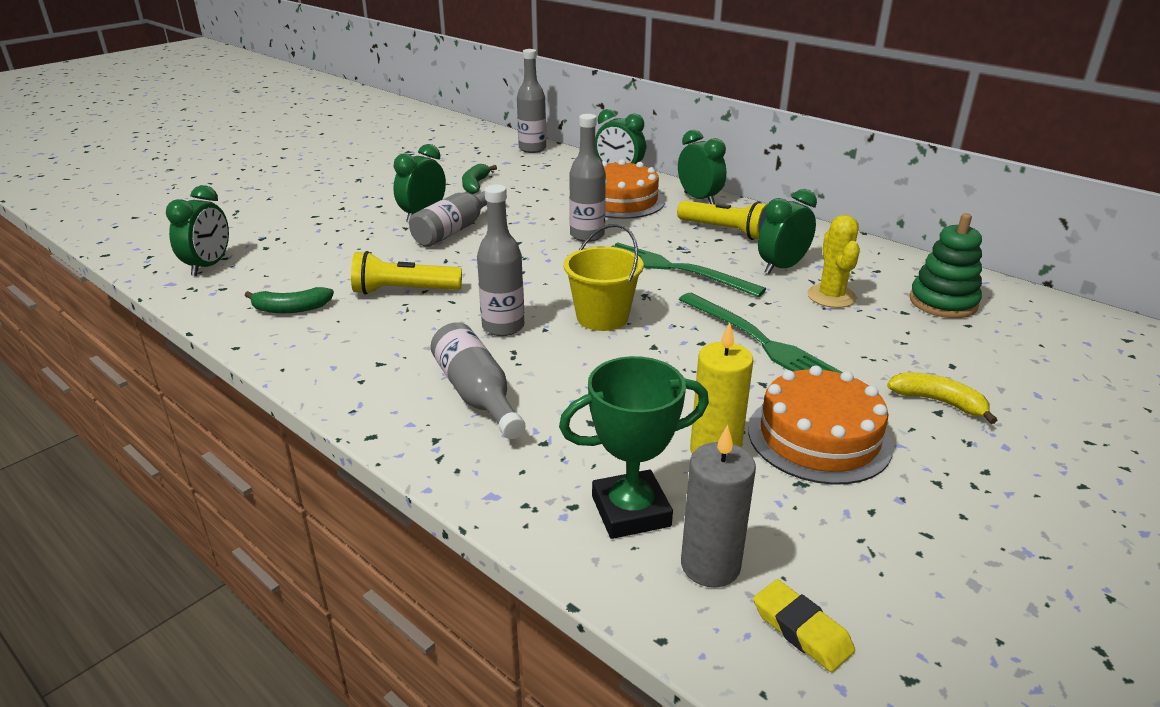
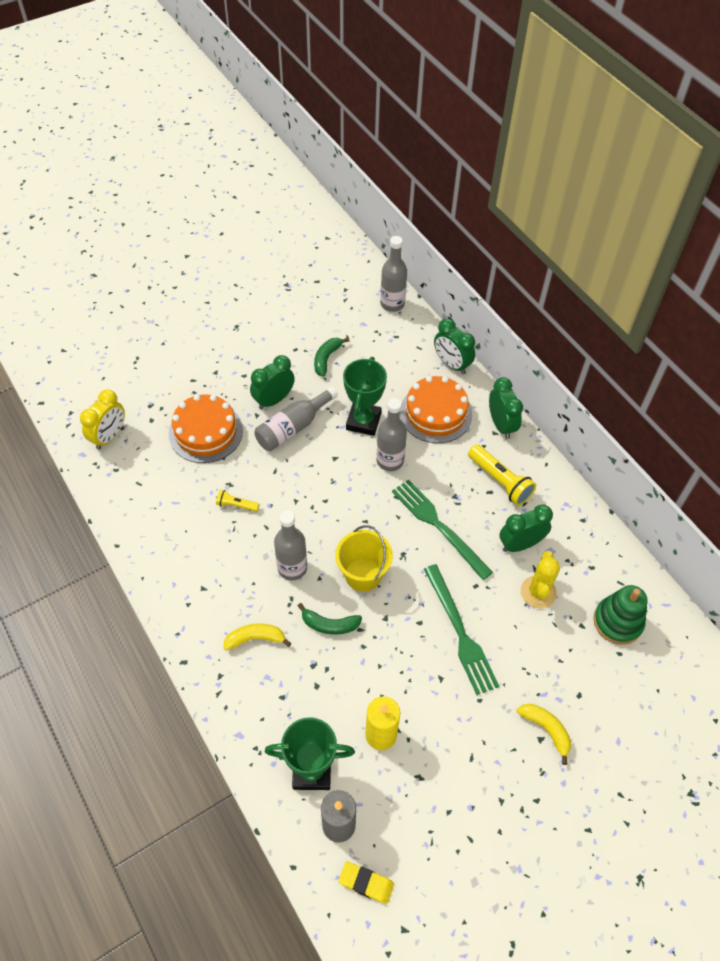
camera: 15 degrees right, 25 degrees up
green clock [166,185,229,276] -> yellow clock [80,389,125,450]
green banana [245,287,334,313] -> green banana moved to [298,603,362,635]
yellow flashlight [351,251,462,295] -> yellow flashlight [216,490,259,512], size x0.55
grey bottle [431,322,526,439] -> yellow banana [224,623,291,651]
orange cake [748,366,893,485] -> orange cake moved to [169,394,243,463]
yellow eraser [753,579,855,672] -> yellow eraser turned 45 degrees counterclockwise [338,861,394,904]
none -> green trophy [343,357,387,436]

